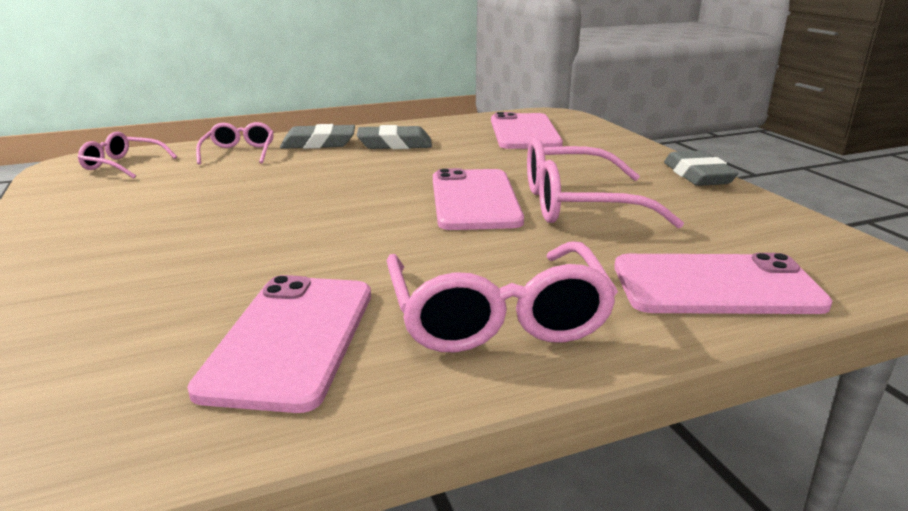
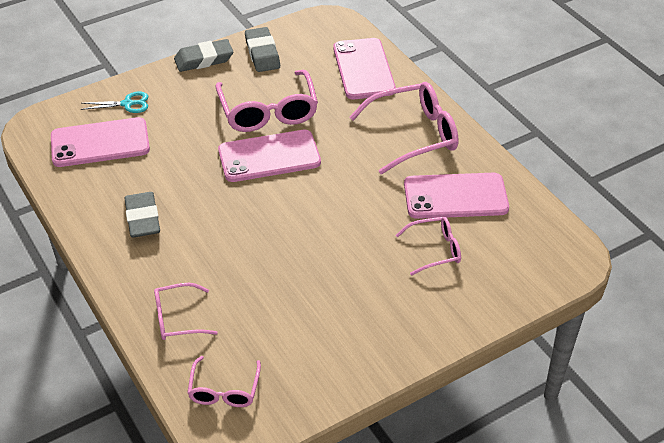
camera: 100 degrees left, 20 degrees up
grey eraser [280,124,355,149] -> grey eraser moved to [245,27,280,72]
none -> turquoise scissors [81,92,148,113]
none -> pink glasses [396,217,461,276]

